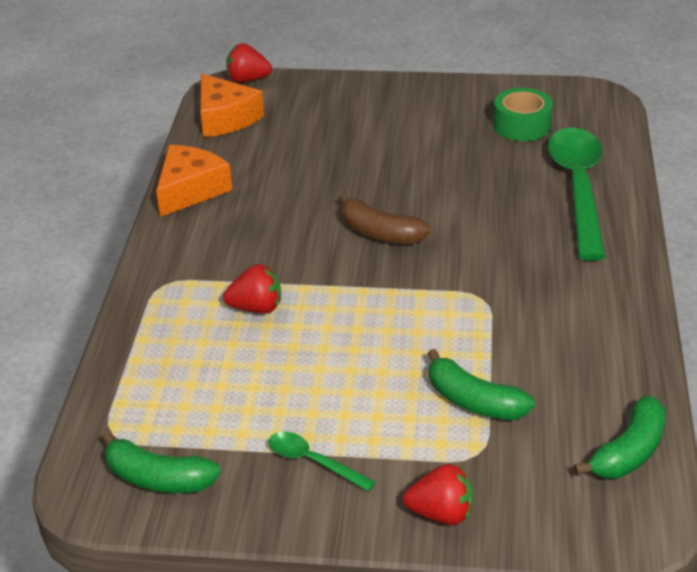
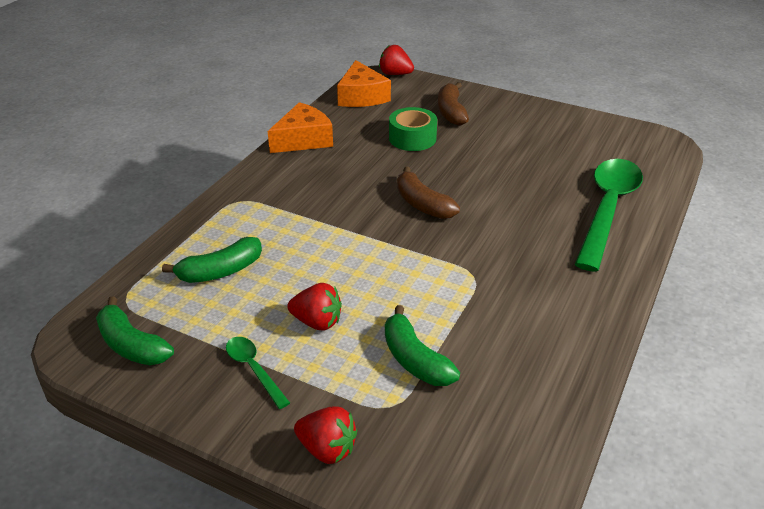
camera: 20 degrees right, 0 degrees up
red strawberry [223,264,281,314] -> red strawberry moved to [287,283,342,330]
green tape [493,88,553,141] -> green tape moved to [389,107,437,151]
green banana [574,395,666,479] -> green banana moved to [162,237,262,283]
none -> brown banana [438,82,469,126]

